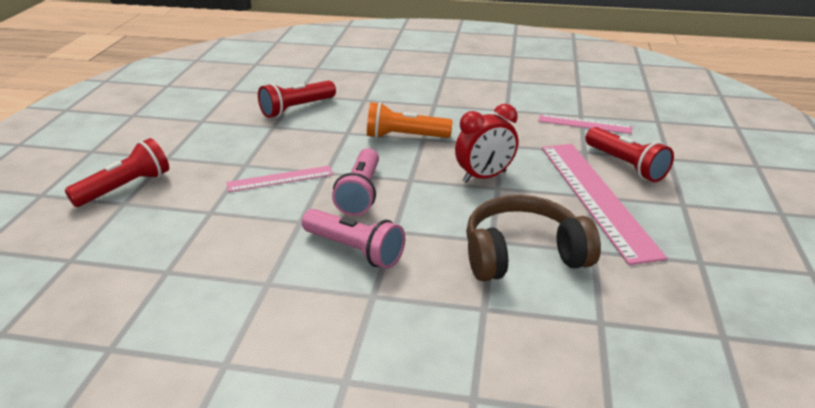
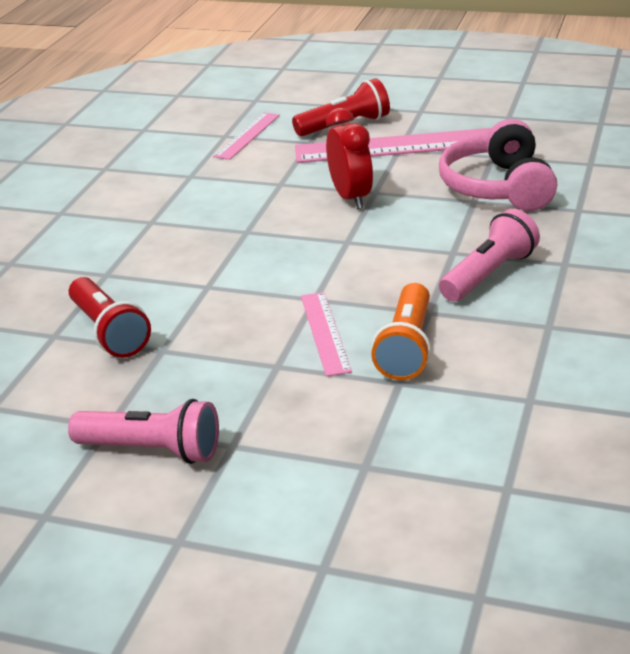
camera: 80 degrees left, 0 degrees up
red flashlight [65,138,169,207] -> none
pink flashlight [332,148,379,216] -> pink flashlight moved to [68,399,219,464]
orange flashlight [367,102,453,139] -> orange flashlight moved to [371,283,431,380]
brown headphones [466,195,601,281] -> pink headphones [439,119,557,211]

